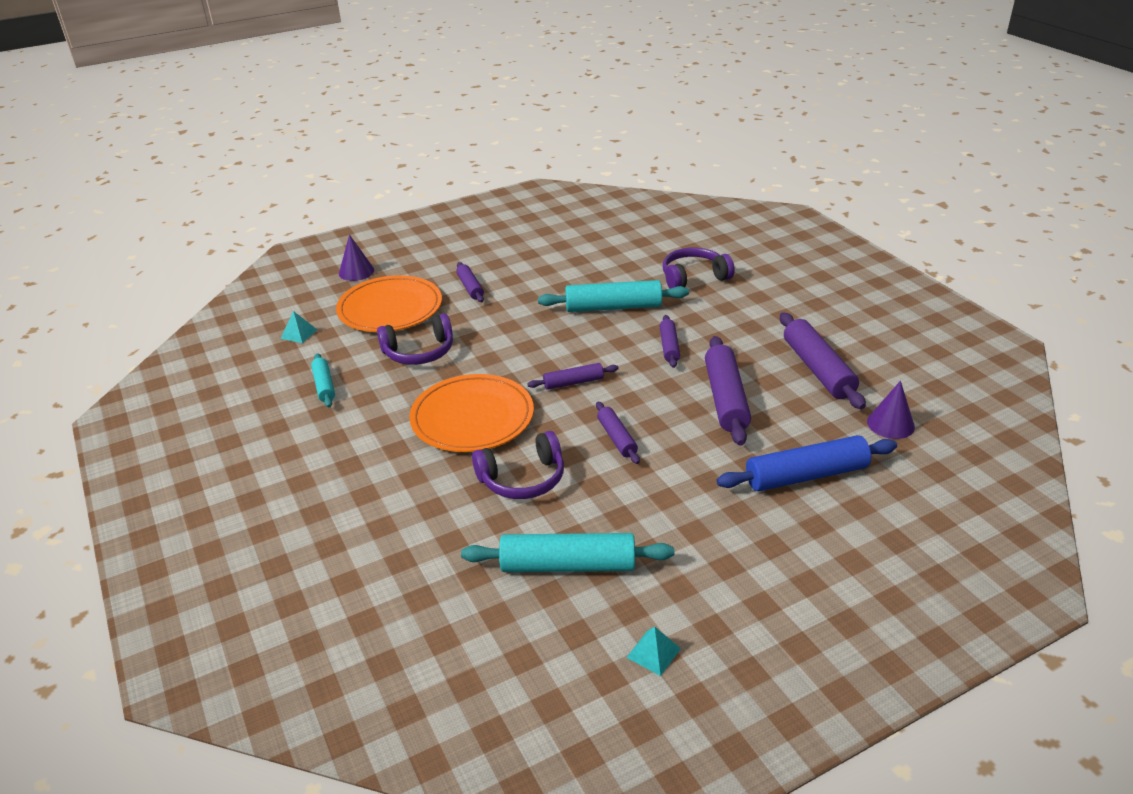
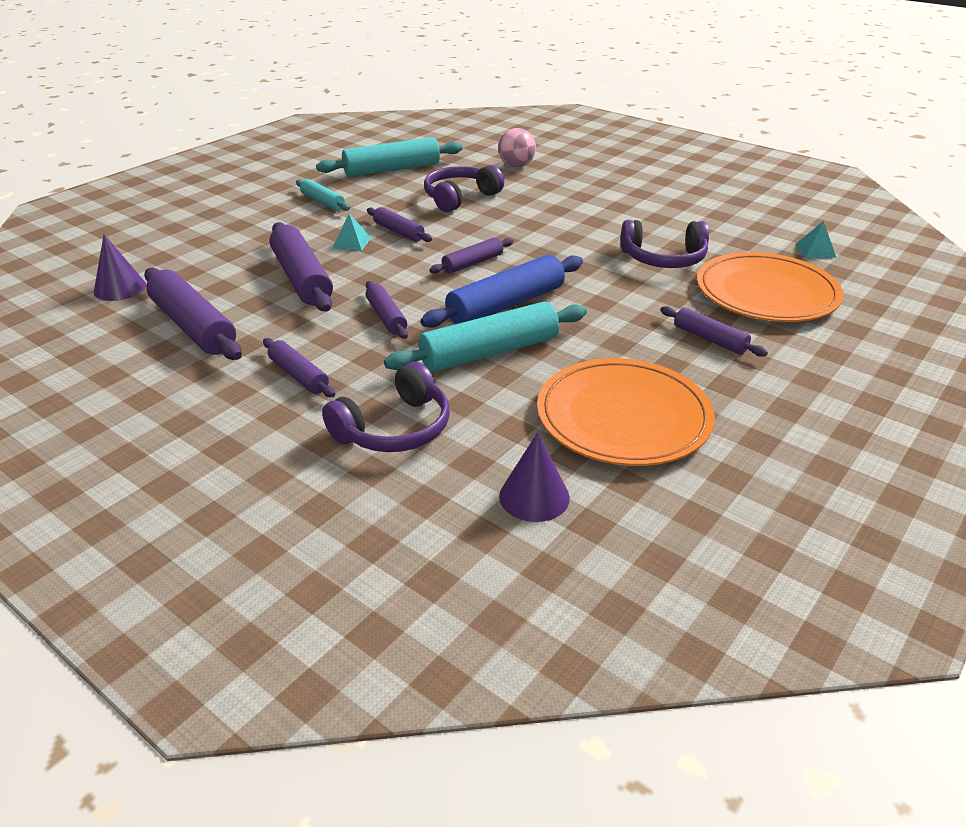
camera: 155 degrees right, 0 degrees up
turquoise rolling pin [311,353,335,408] -> turquoise rolling pin moved to [296,179,350,211]
purple cone [339,234,374,281] -> purple cone moved to [499,432,570,522]
purple headphones [377,314,453,365] -> purple headphones turned 135 degrees counterclockwise [621,220,709,268]
orange plate [409,374,534,452] -> orange plate moved to [537,358,715,466]
turquoise pyramid [626,626,681,676] -> turquoise pyramid moved to [333,214,371,251]
blue rolling pin [717,435,897,491] -> blue rolling pin moved to [420,255,583,328]
none -> purple rolling pin [263,338,335,397]
none -> pink ball [498,128,536,168]

